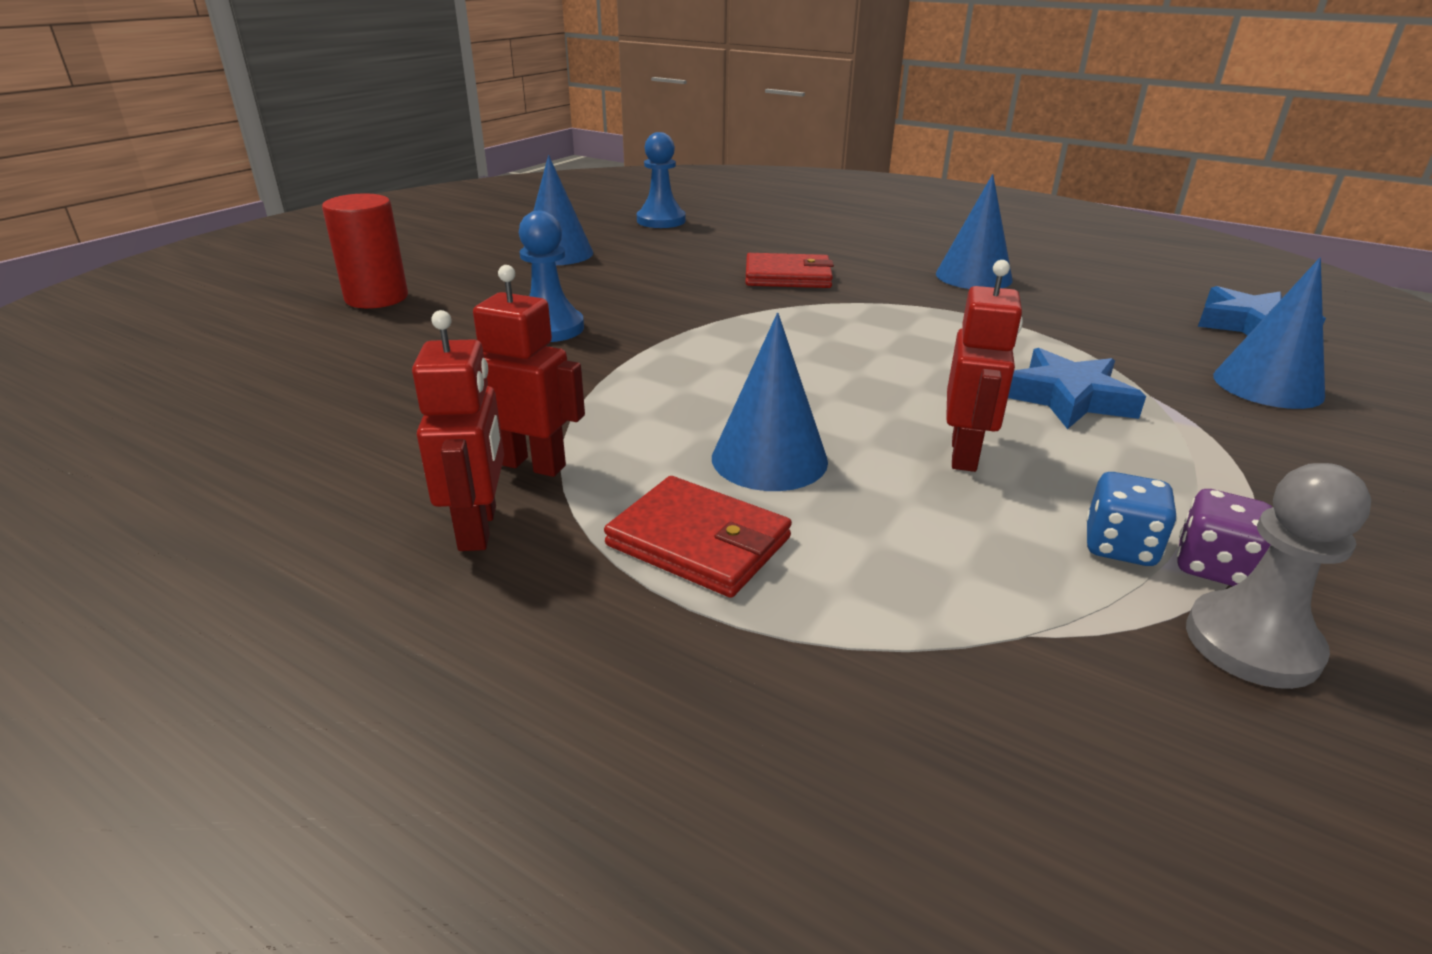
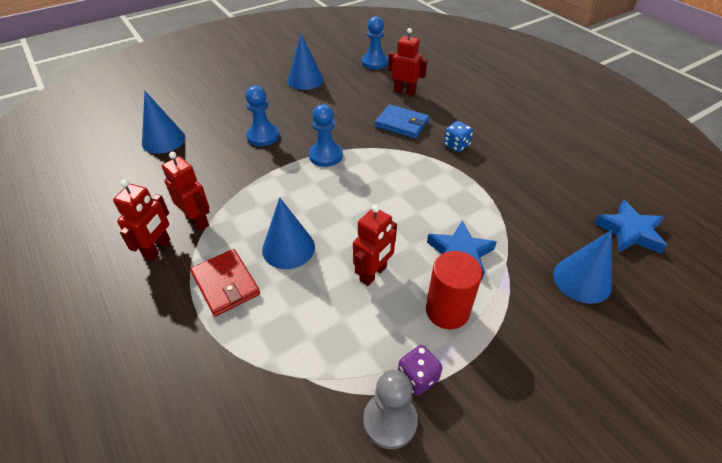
camera: 25 degrees right, 15 degrees up
red cylinder [322,193,408,308] -> red cylinder moved to [426,251,482,329]
red wallet [745,253,834,288] -> blue wallet [375,104,429,139]
blue cone [936,174,1013,289] -> blue cone moved to [142,91,185,154]
blue dice [1086,472,1177,566] -> blue dice moved to [444,121,473,152]
none -> blue pawn [309,104,343,167]
none -> red robot [388,28,427,96]

